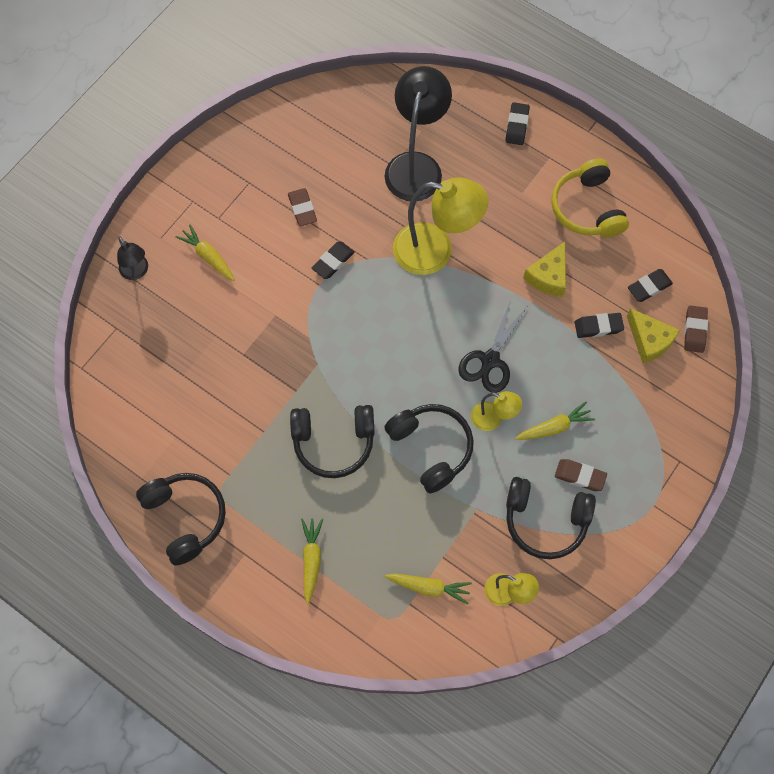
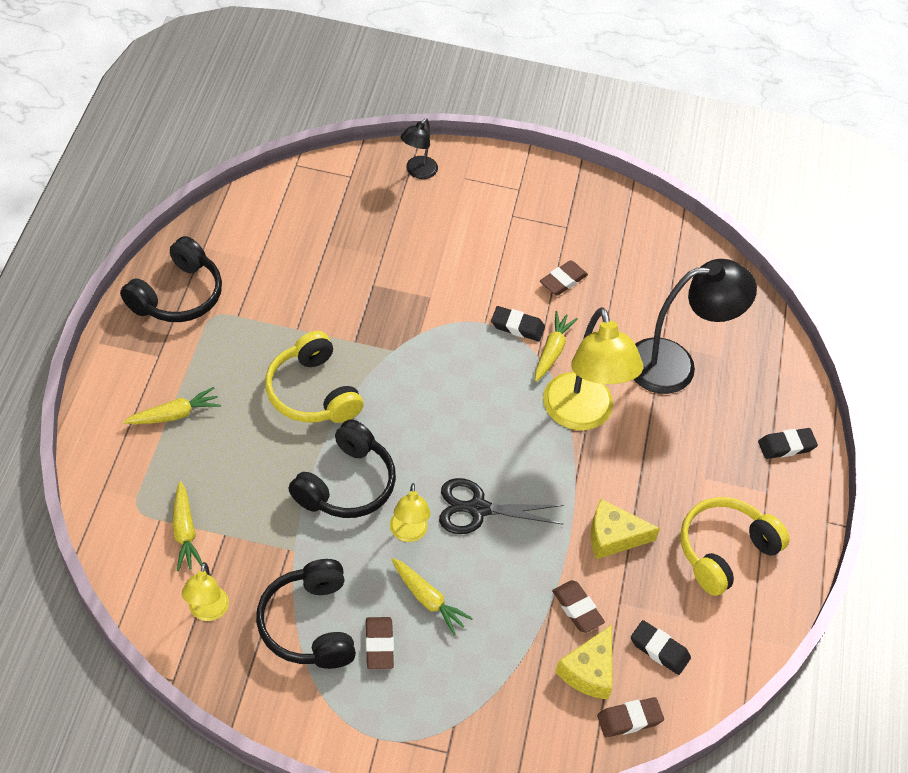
camera: 60 degrees right, 15 degrees down
yellow carrot [175,224,235,281] -> yellow carrot moved to [535,311,578,382]
black headphones [290,405,375,478] -> yellow headphones [265,331,364,423]
black eraser [575,313,624,338] -> brown eraser [552,580,605,633]

